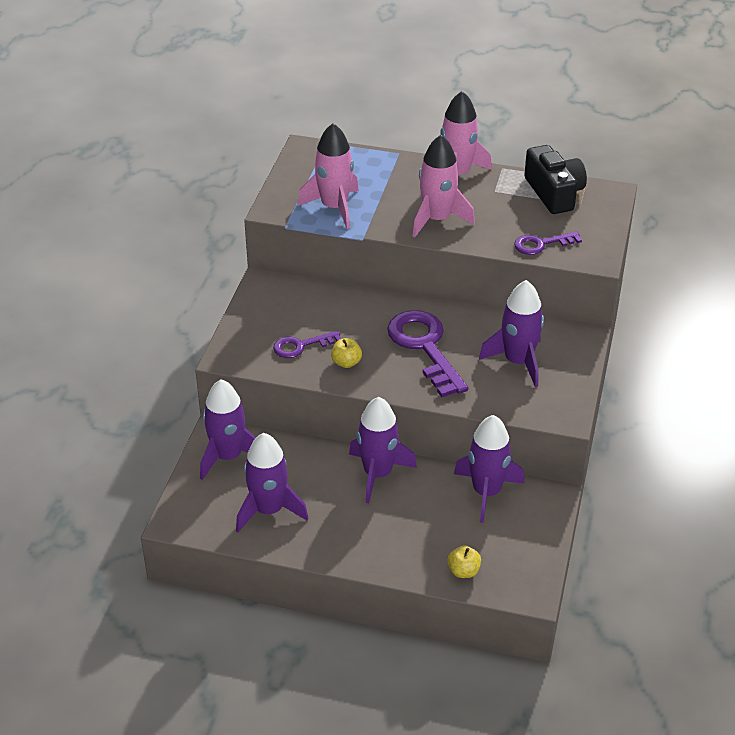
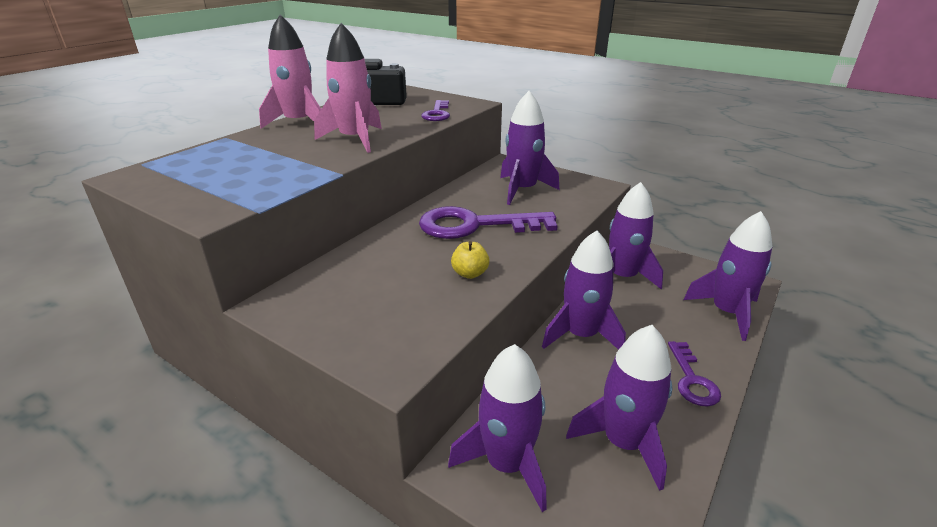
camera: 70 degrees left, 10 degrees down
purple key [273,330,341,358] -> purple key moved to [668,341,721,407]
pink rocket [298,123,359,229] -> none
yellow apple [448,545,481,578] -> purple rocket [683,211,772,341]

